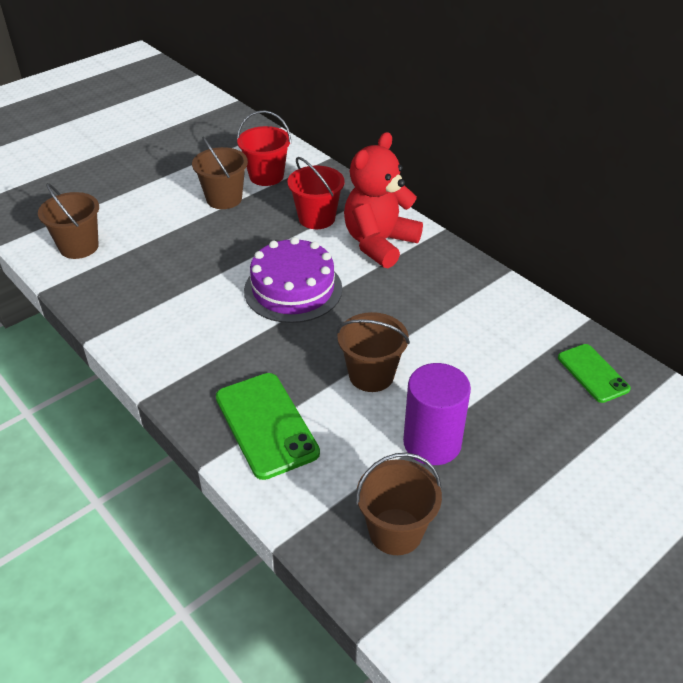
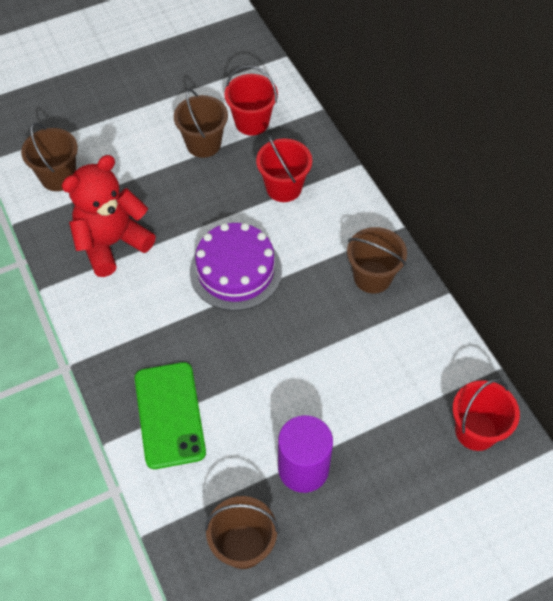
camera: 15 degrees right, 15 degrees up
brown bucket [337,312,410,392] -> brown bucket moved to [347,227,407,294]
red teddy bear [344,132,423,268] -> red teddy bear moved to [61,155,156,277]
green phone [558,344,631,403] -> red bucket [453,379,520,451]

